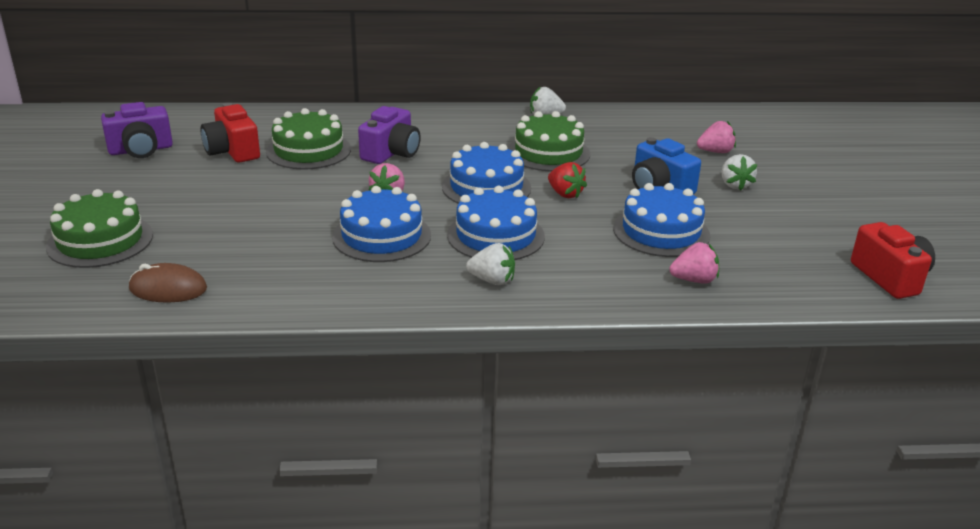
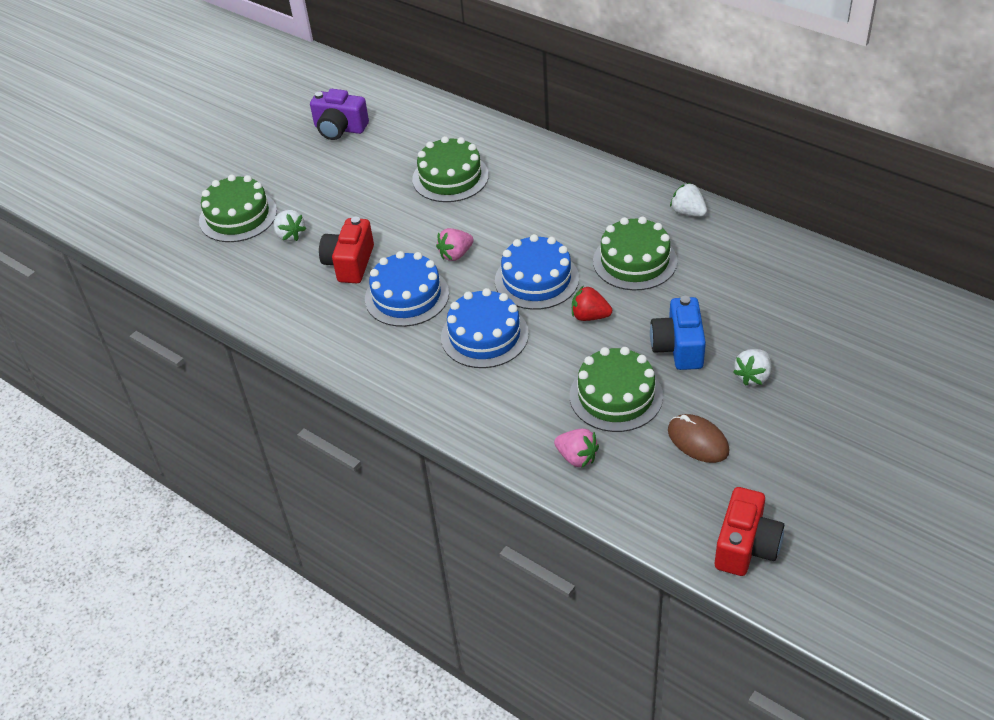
camera: 45 degrees right, 15 degrees up
brown mouse [129,263,207,303] -> brown mouse moved to [668,414,729,463]
red camera [200,103,260,163] -> red camera moved to [319,217,374,283]
purple camera [358,106,421,164] -> none
white strawberry [466,243,515,285] -> white strawberry moved to [273,210,307,241]
red strawberry [548,162,587,198] -> red strawberry turned 105 degrees clockwise [572,286,612,321]
blue cake [613,183,710,257] -> green cake [570,347,663,432]
pink strawberry [697,121,736,153] -> none

